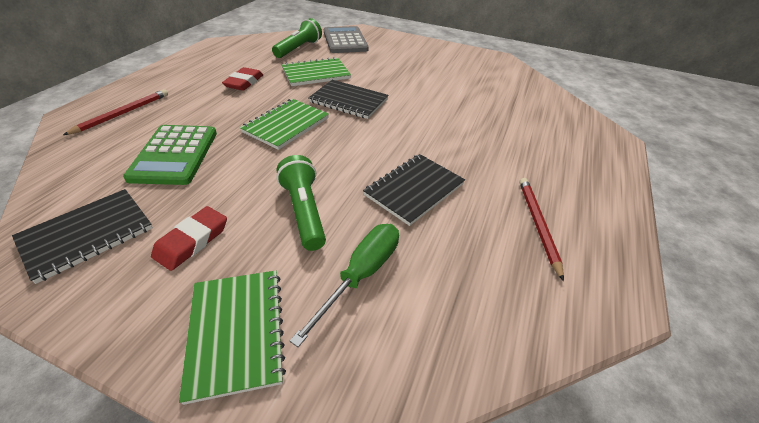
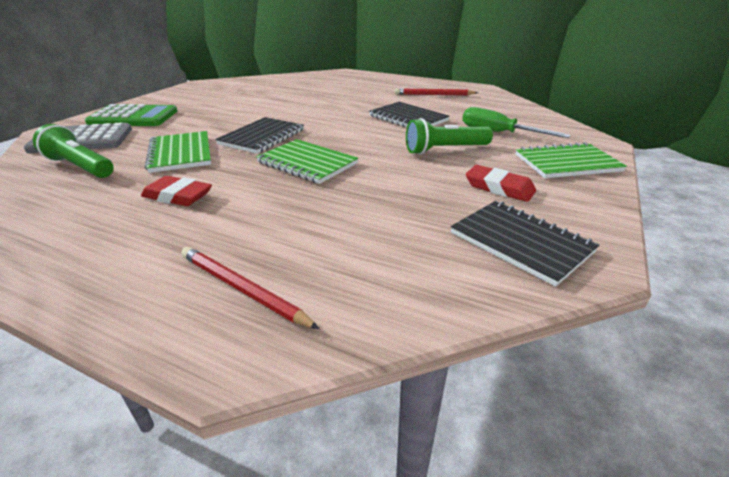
camera: 85 degrees left, 10 degrees down
green calculator [123,125,217,185] -> green calculator moved to [85,104,177,126]

